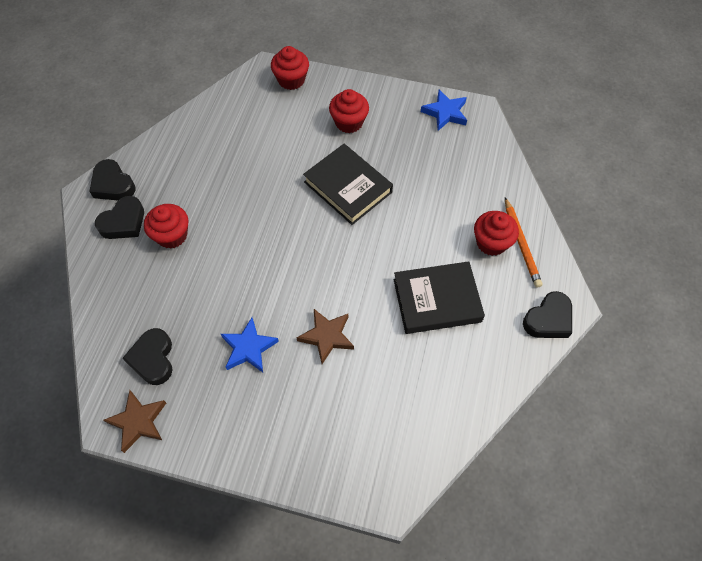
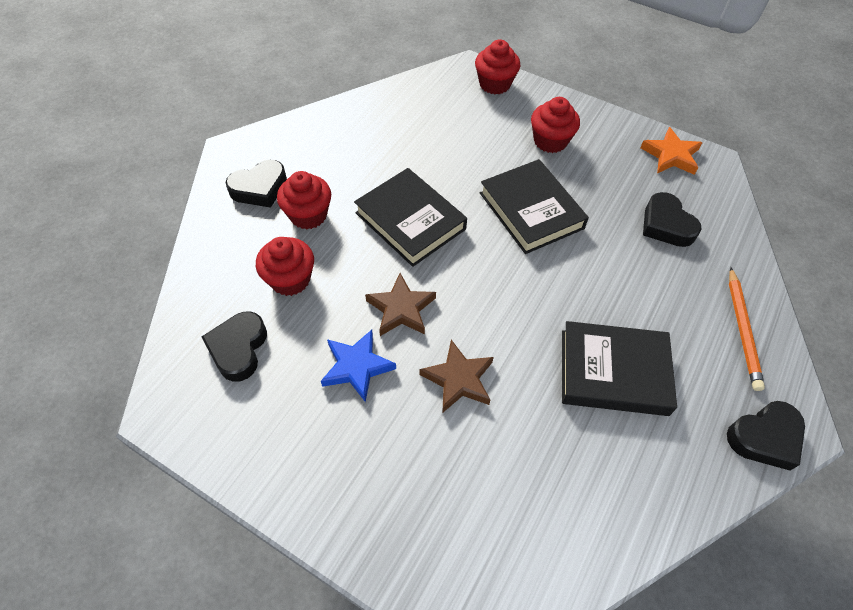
camera: 15 degrees right, 5 degrees down
black heart [89,159,136,200] -> black heart moved to [643,192,702,247]
brown star [103,390,166,453] -> brown star moved to [365,273,436,336]
blue star [421,90,467,131] -> orange star [641,127,702,175]
red cupcake [474,211,519,256] -> red cupcake moved to [256,237,314,296]
none -> black book [354,168,467,267]

